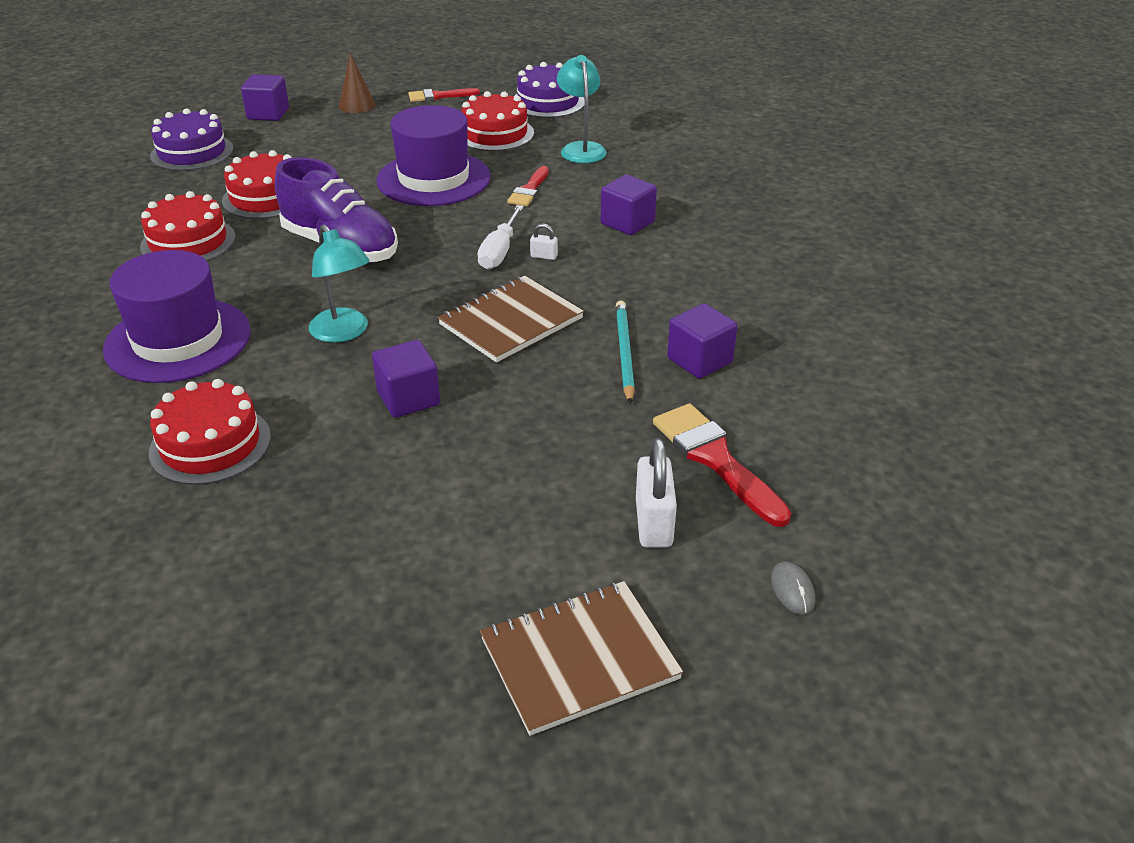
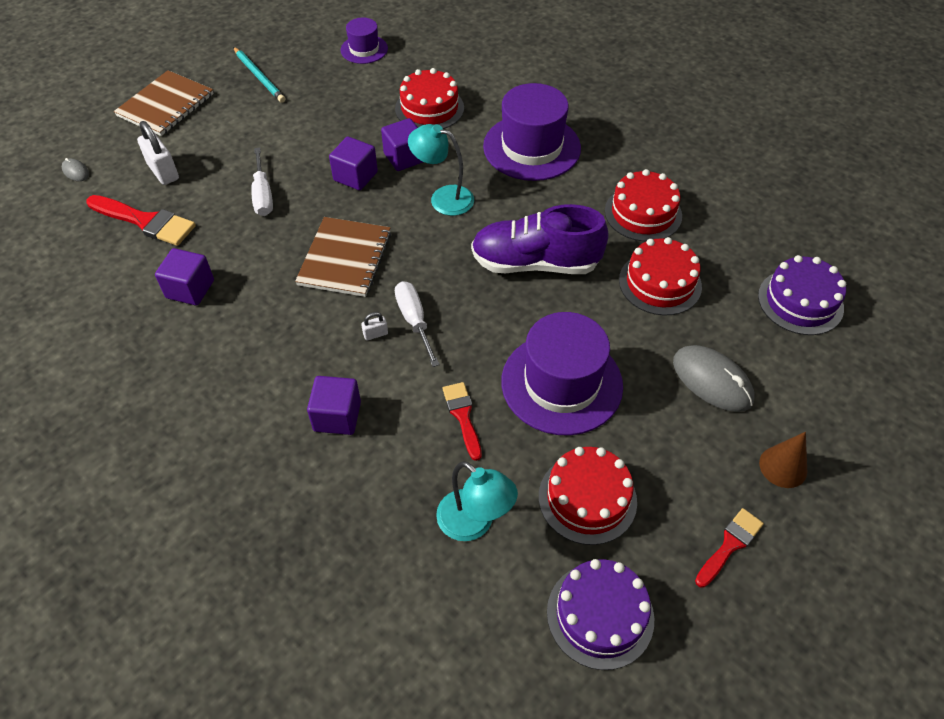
camera: 145 degrees right, 15 degrees up
purple cube [241,74,289,121] -> purple cube moved to [381,118,423,171]
turquoise pencil [616,301,635,404] -> turquoise pencil moved to [233,47,285,103]
none -> white screwdriver [251,148,273,216]
none -> purple hat [341,18,388,64]
none -> grey mouse [673,345,754,412]

